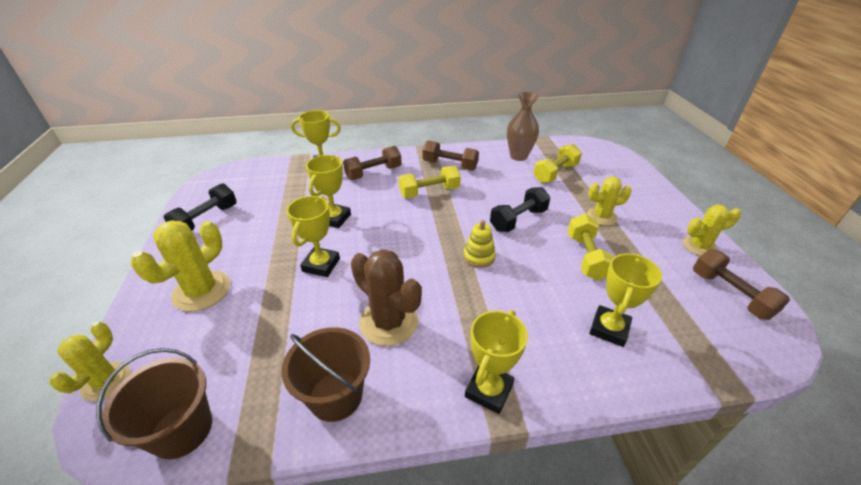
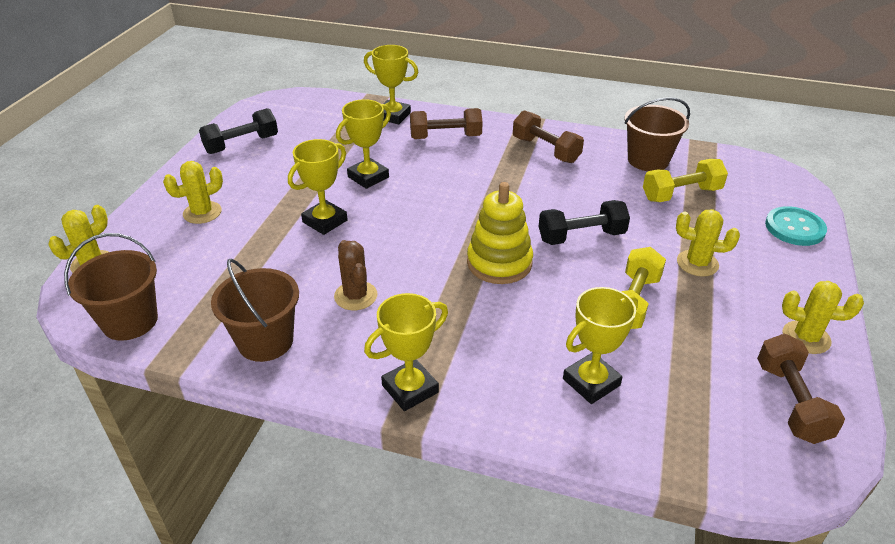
camera: 25 degrees right, 0 degrees up
yellow cactus [131,221,230,312] -> yellow cactus [163,161,223,224], size x0.65
brown cactus [351,249,422,346] -> brown cactus [334,240,377,310], size x0.65
yellow dumbbell [399,166,461,198] -> none
yellow stacking toy [463,220,496,268] -> yellow stacking toy [467,182,533,284], size x1.64
brown vase [507,92,539,161] -> brown bucket [624,97,690,171]
none -> turquoise button [765,206,827,246]

